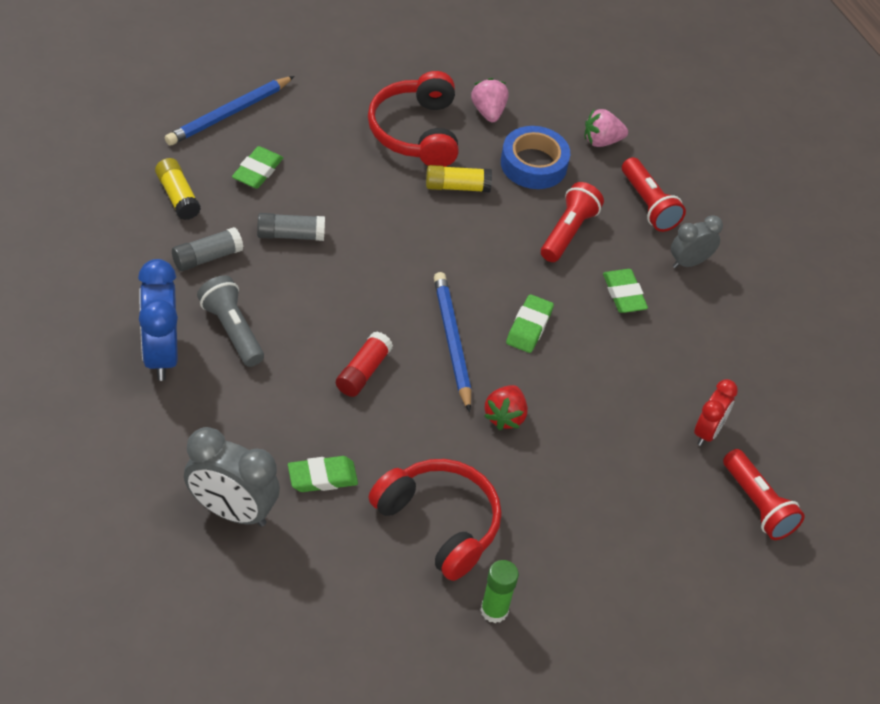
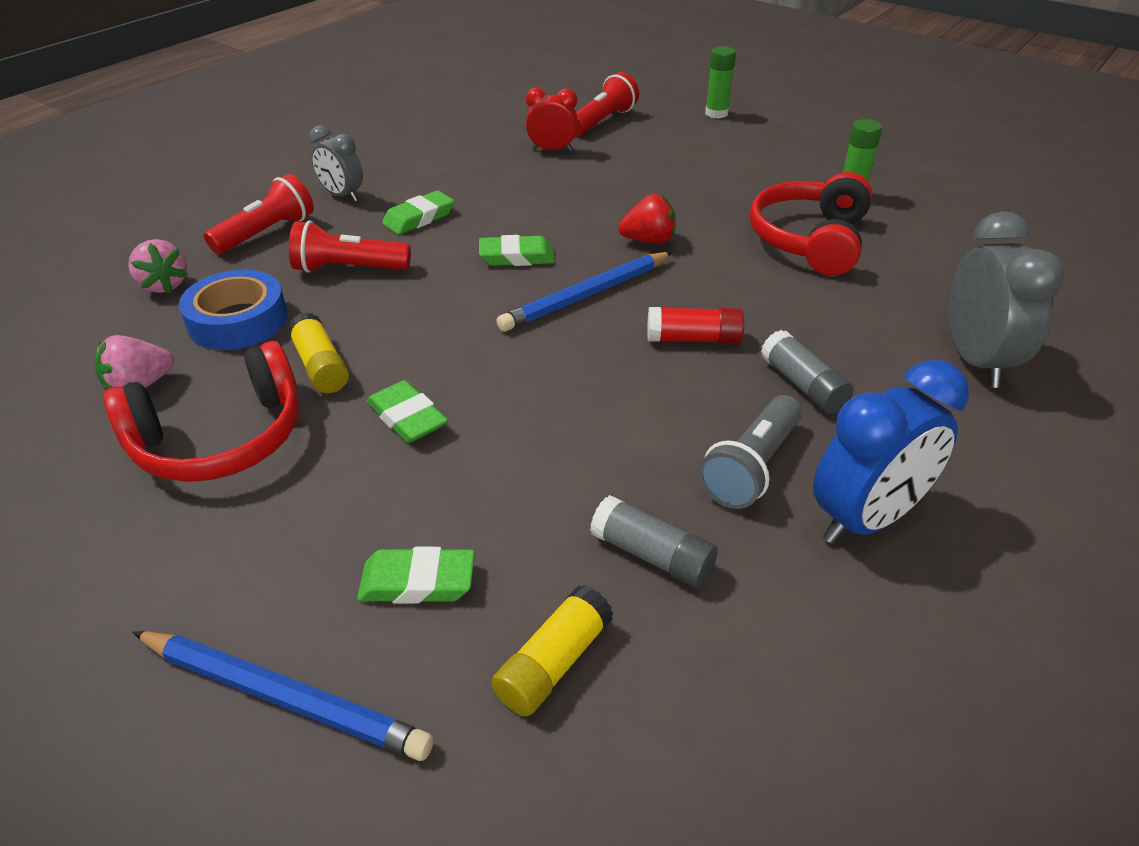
camera: 110 degrees left, 10 degrees down
grey glue stick [257,213,325,241] -> grey glue stick moved to [761,330,853,414]
green eraser [288,456,358,492] -> green eraser moved to [367,380,448,443]
none -> green glue stick [705,46,736,119]

